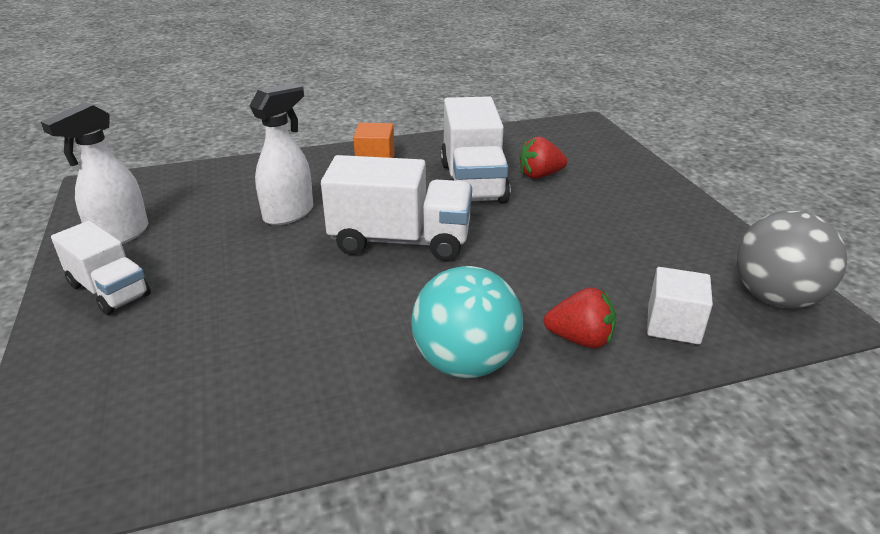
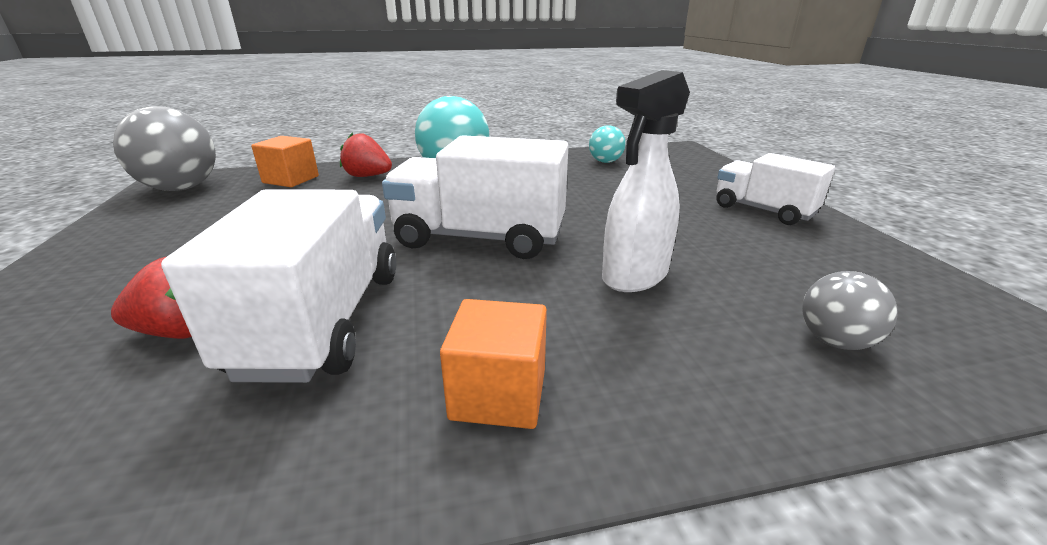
camera: 175 degrees left, 5 degrees down
white spray bottle [41,102,148,244] -> none
white cube [647,267,713,344] -> orange cube [251,136,319,187]
none -> turquoise ball [589,125,626,163]
none -> grey ball [802,271,898,350]

